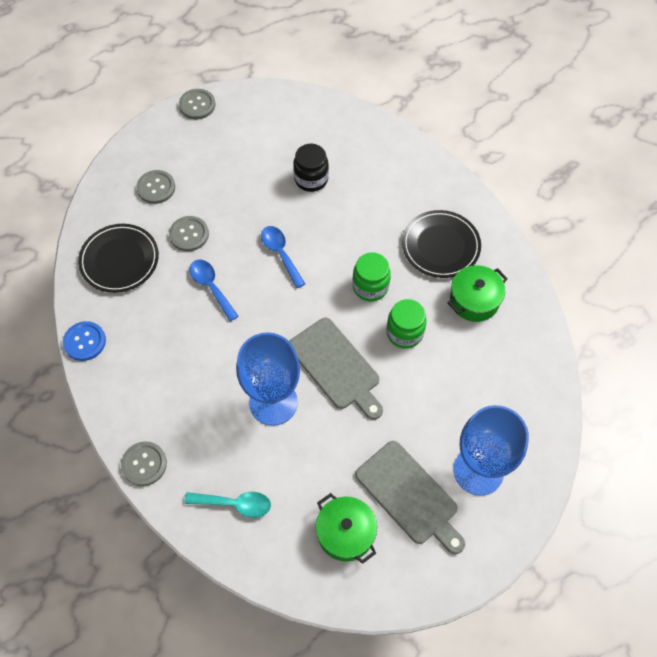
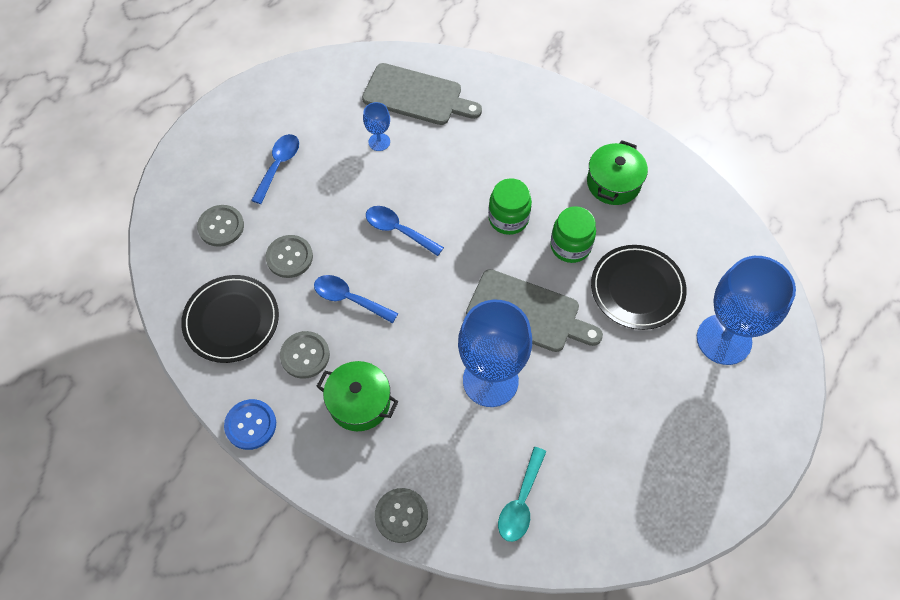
camera: 30 degrees left, 0 degrees up
grey button [179,89,215,119] -> grey button moved to [280,331,330,379]
turquoise spoon [184,492,271,518] -> turquoise spoon turned 135 degrees clockwise [498,447,546,542]
black jar [293,144,329,192] -> blue goblet [363,102,390,151]
green pot [316,493,377,564] -> green pot moved to [316,361,399,431]
grey cutting board [355,441,465,554] -> grey cutting board moved to [362,63,482,125]
black plate [402,210,481,278] -> black plate moved to [591,245,687,330]
none -> blue spoon [251,134,299,204]

